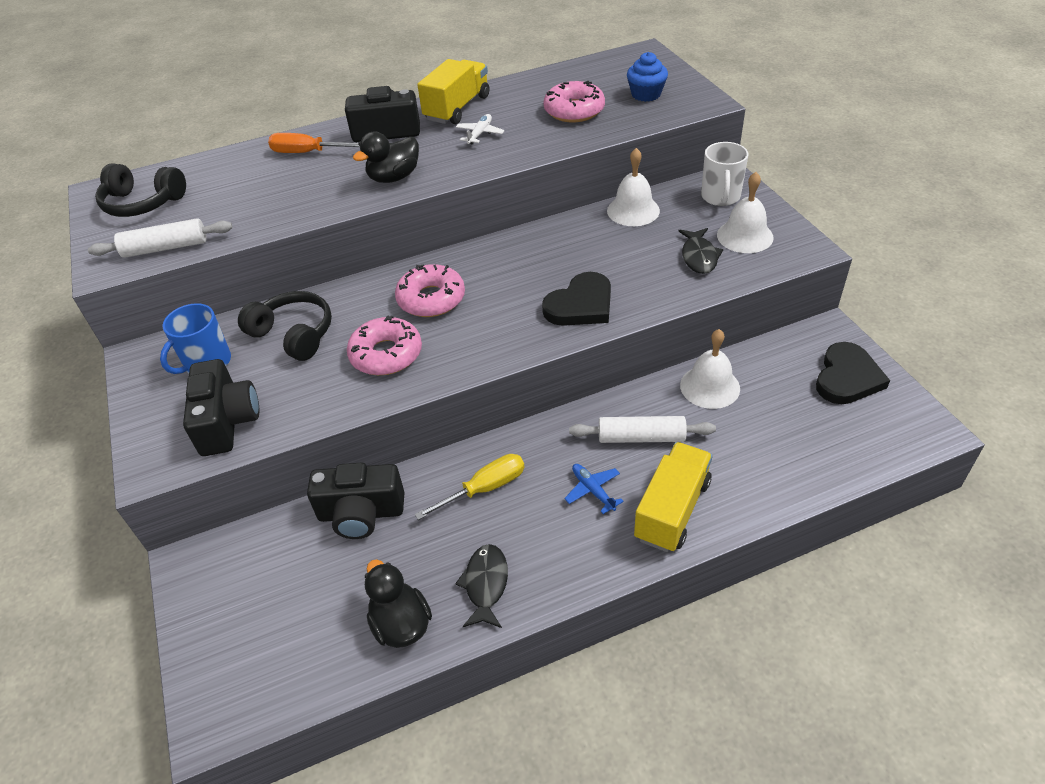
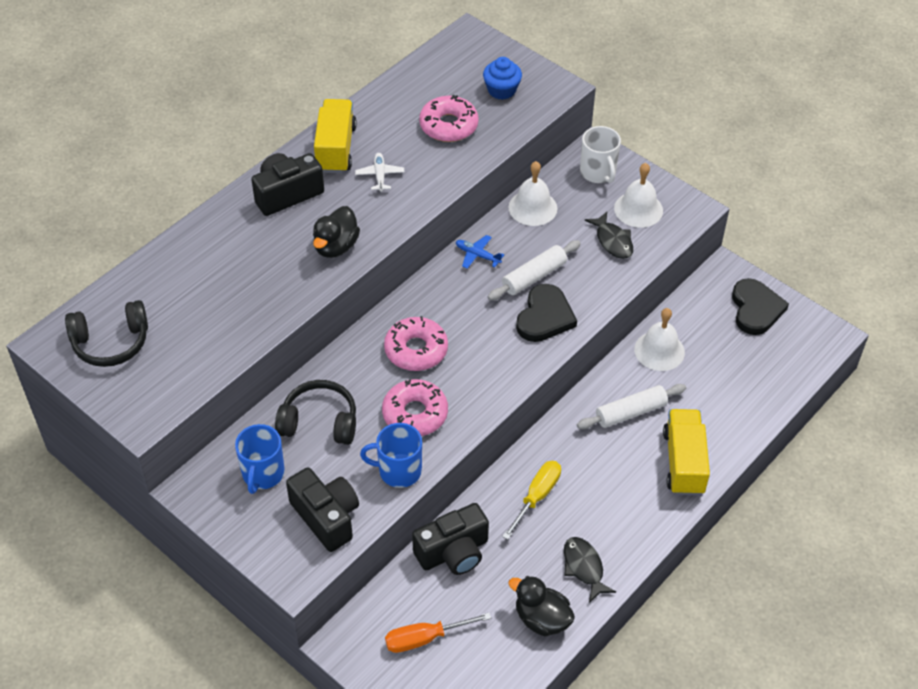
camera: 30 degrees left, 5 degrees up
white rolling pin [88,218,233,258] -> white rolling pin moved to [488,240,581,301]
orange screwdriver [268,133,360,153] -> orange screwdriver moved to [385,613,491,653]
blue plane [564,464,624,514] -> blue plane moved to [456,235,505,269]
none -> blue mug [360,423,422,488]

